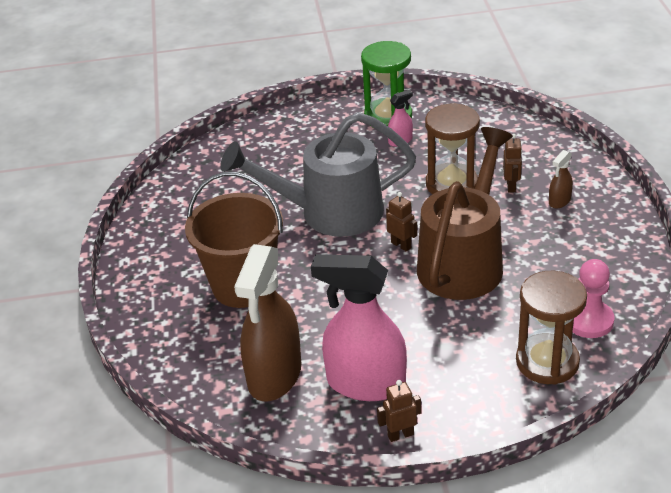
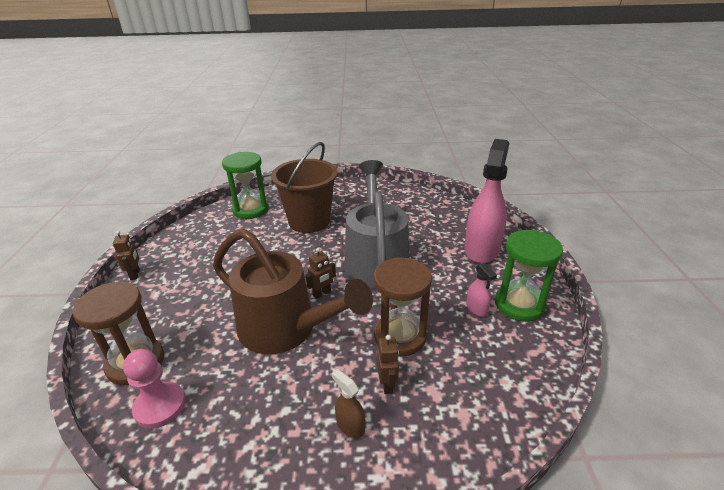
camera: 95 degrees right, 5 degrees down
brown spray bottle [234,244,301,401] -> none
pink spray bottle [311,254,407,401] -> pink spray bottle moved to [464,139,509,264]
brown robot [503,134,522,192] -> brown robot turned 105 degrees counterclockwise [377,335,399,394]
none -> green hourglass [222,152,269,219]

